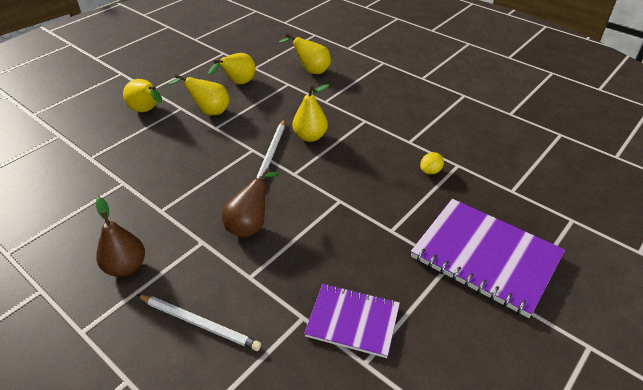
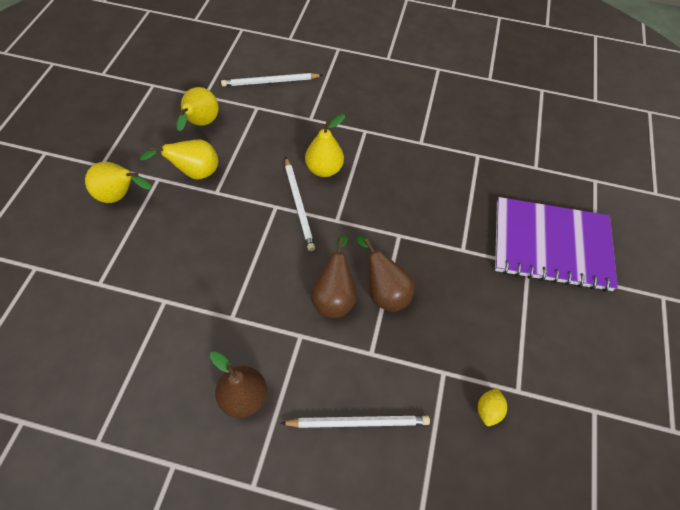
camera: 30 degrees left, 15 degrees up
yellow pear [279,34,331,74] -> white pencil [221,73,323,87]
purple notebook [304,284,400,358] -> none
yellow lemon [420,152,444,174] -> yellow lemon moved to [478,388,507,426]
none -> brown pear [356,236,414,312]

